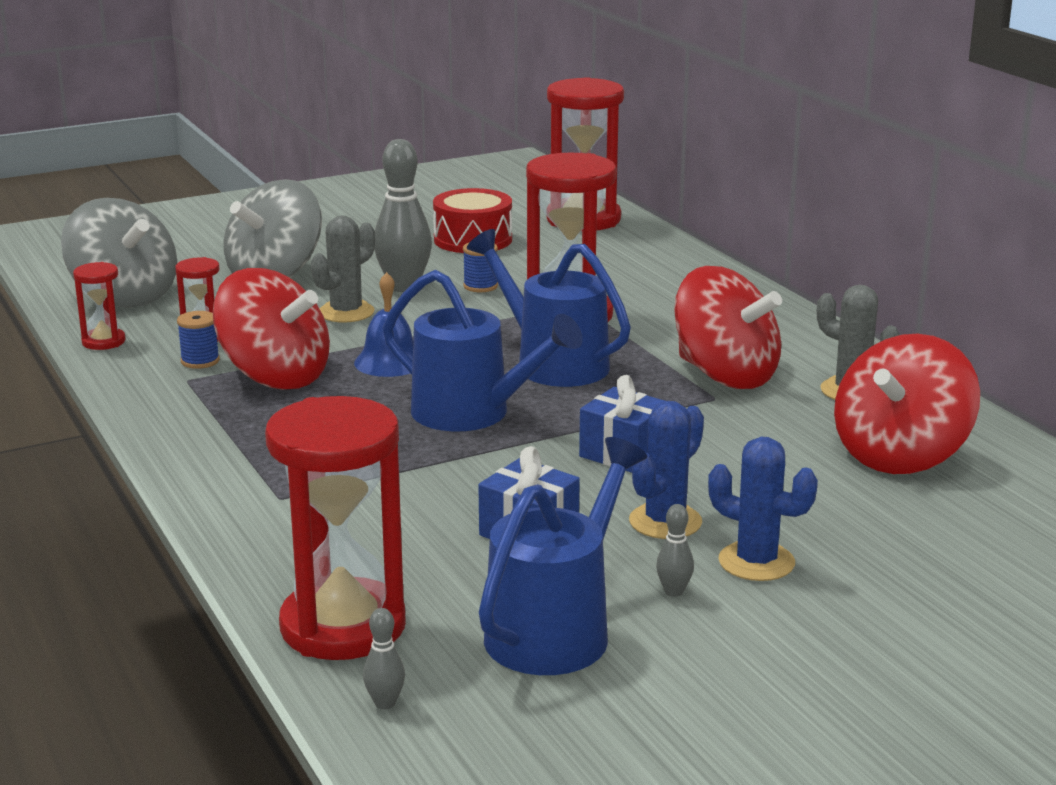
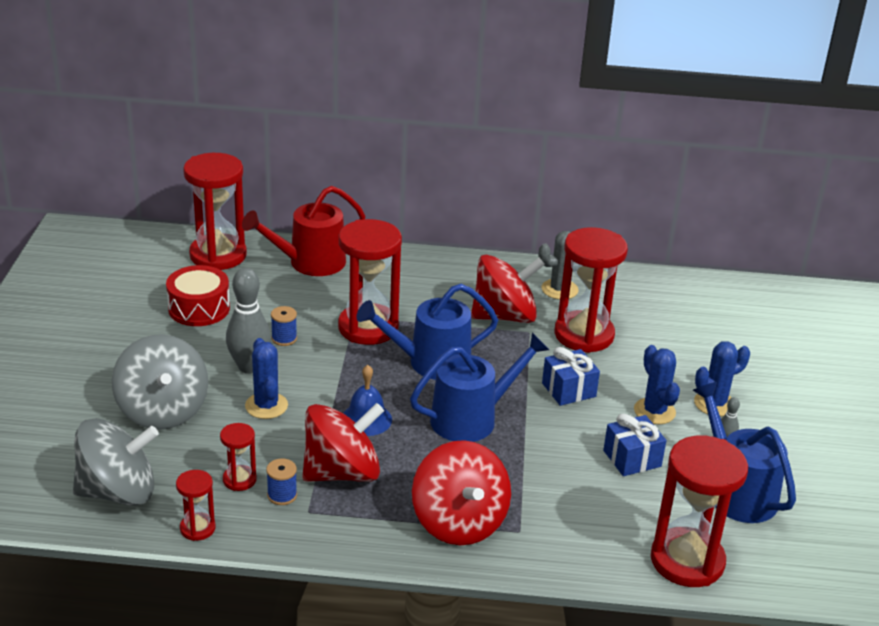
camera: 60 degrees left, 10 degrees up
grey cactus [311,216,375,322] -> blue cactus [245,338,288,419]
grey bowling pin [363,608,405,709] -> none
red spinning top [834,334,980,474] -> red spinning top moved to [412,440,511,545]
none -> red watering can [242,186,366,276]
none -> red hourglass [555,227,628,353]

